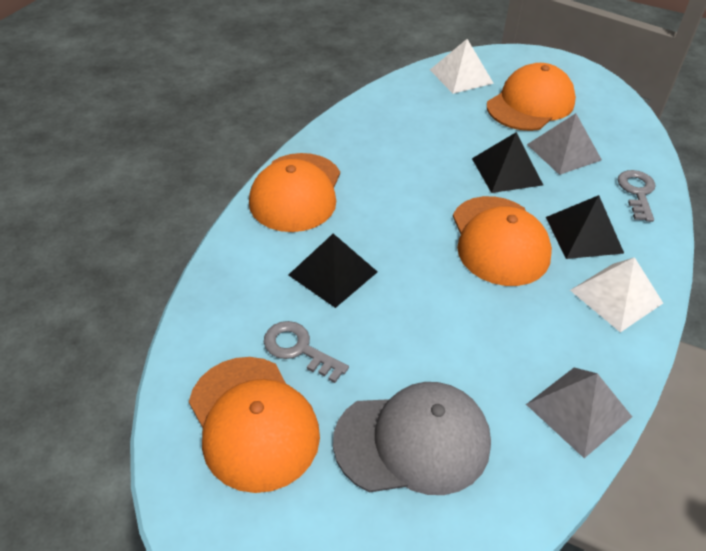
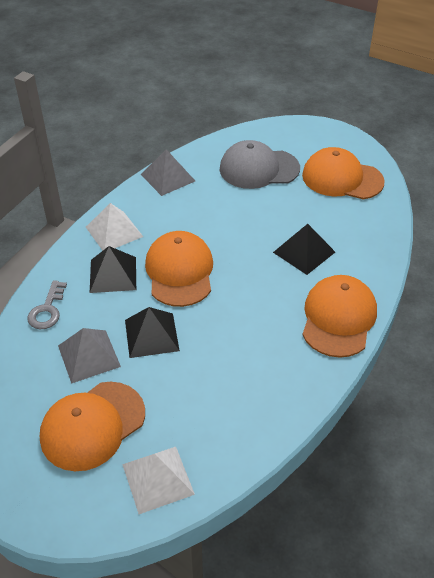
camera: 175 degrees left, 0 degrees up
orange cap [189,357,320,493] -> orange cap turned 45 degrees counterclockwise [302,147,385,199]
grey key [264,321,349,383] -> none

